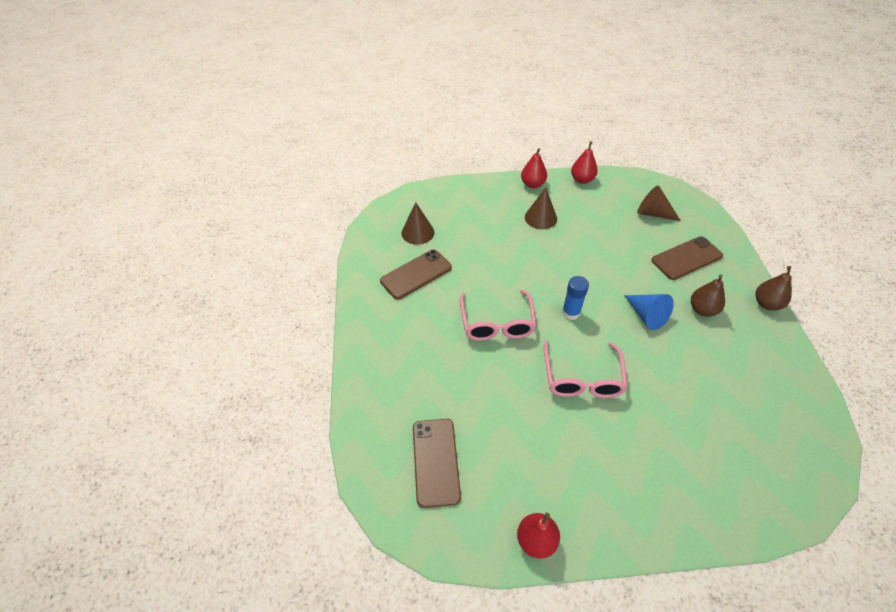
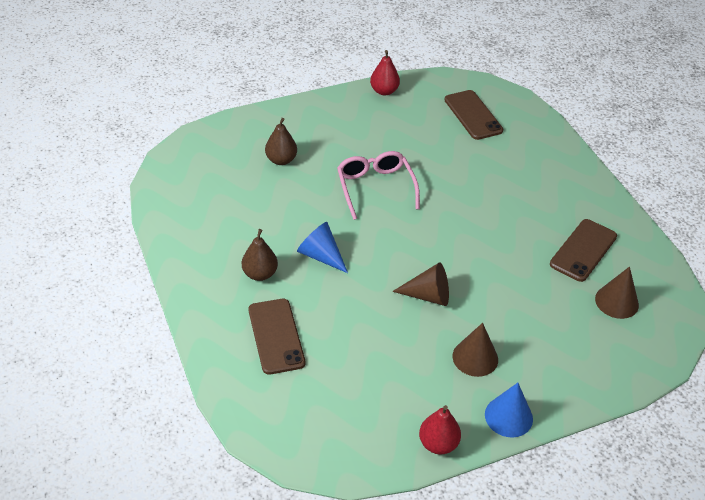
camera: 160 degrees right, 5 degrees down
pink glasses [460,289,536,341] -> none
red pear [521,148,547,188] -> blue cone [485,383,533,438]
blue glue stick [562,276,589,320] -> none
brown cone [637,185,681,221] -> brown cone moved to [392,262,449,306]
brown phone [652,236,723,280] -> brown phone turned 60 degrees counterclockwise [248,299,305,375]
brown pear [756,266,792,311] -> brown pear moved to [265,118,297,165]

